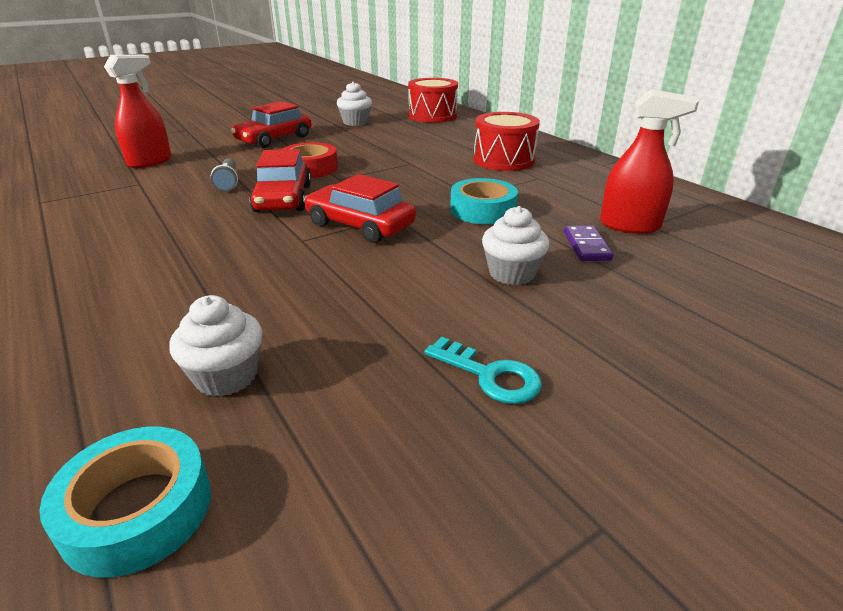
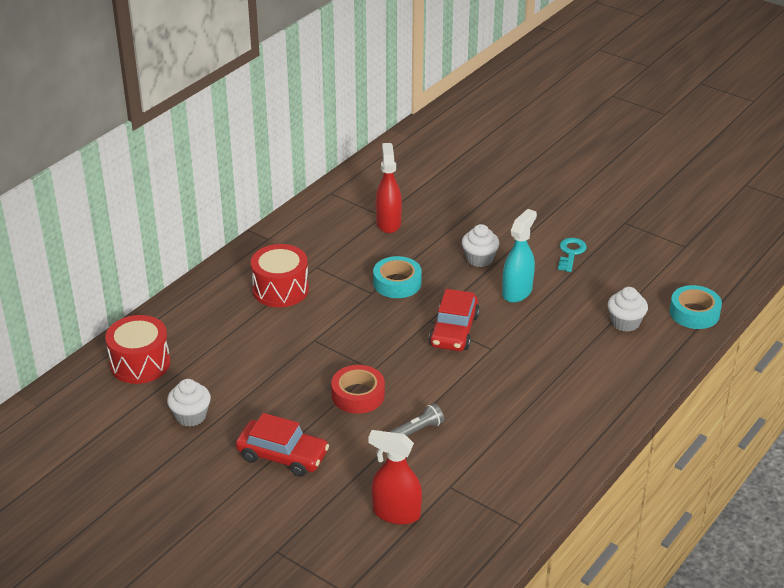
camera: 110 degrees left, 5 degrees up
red car [250,149,311,212] -> none
purple domino [564,225,613,261] -> none
none -> turquoise spray bottle [502,209,537,303]

